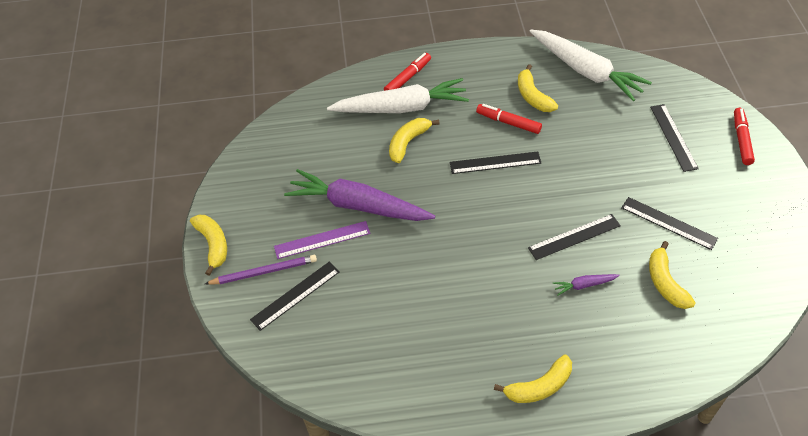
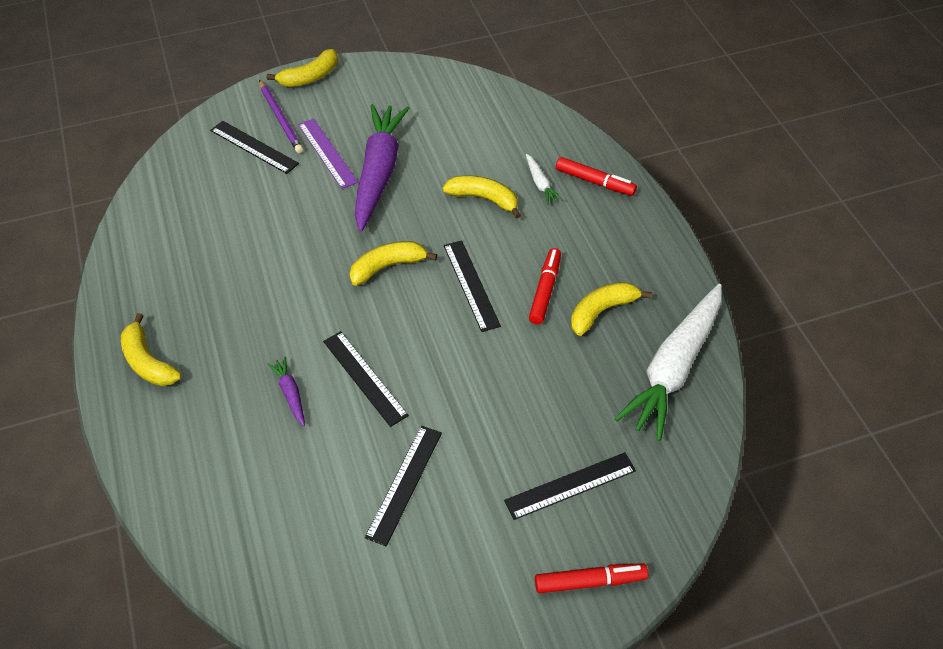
camera: 75 degrees right, 0 degrees up
white carrot [327,78,469,113] -> white carrot [526,154,563,205], size x0.41
yellow banana [649,241,696,309] -> yellow banana moved to [350,241,437,286]

